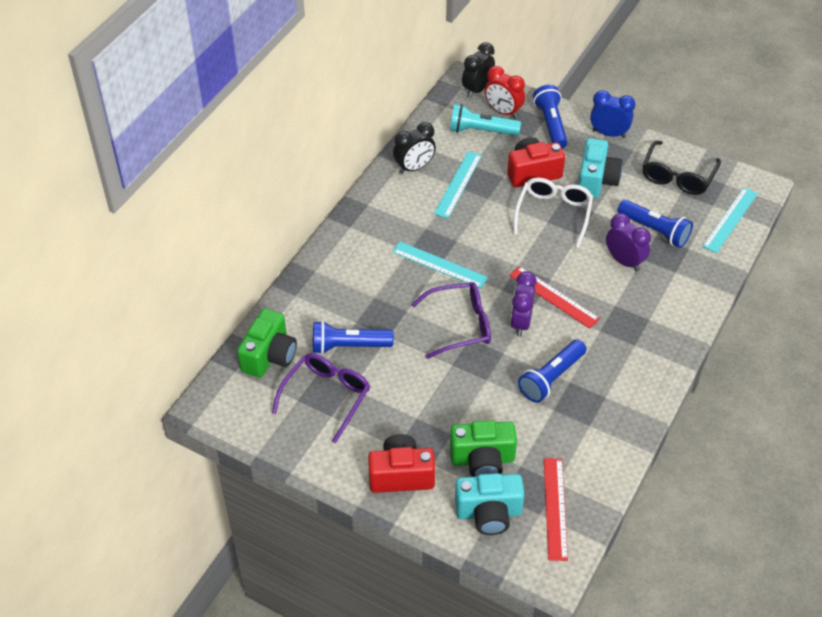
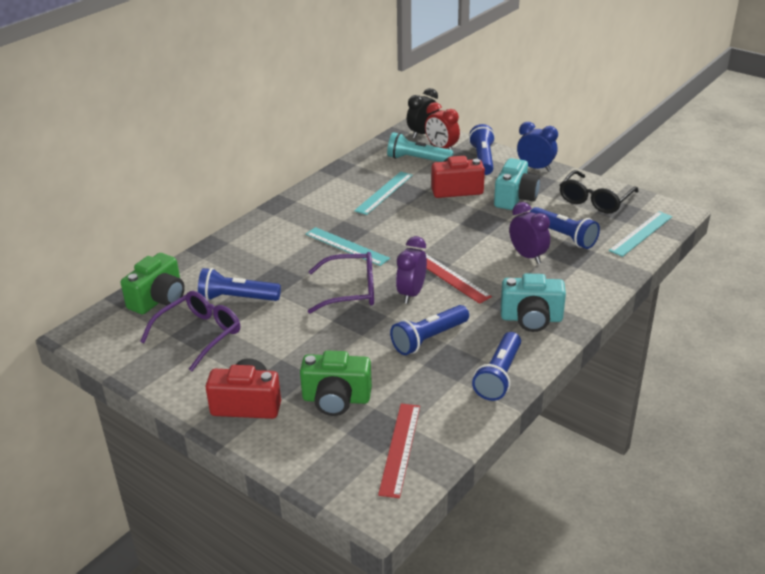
camera: 10 degrees right, 15 degrees down
black clock [393,122,436,174] -> none
turquoise camera [455,473,524,535] -> turquoise camera moved to [501,273,566,332]
white glasses [513,178,593,248] -> none
none -> blue flashlight [472,332,521,401]

